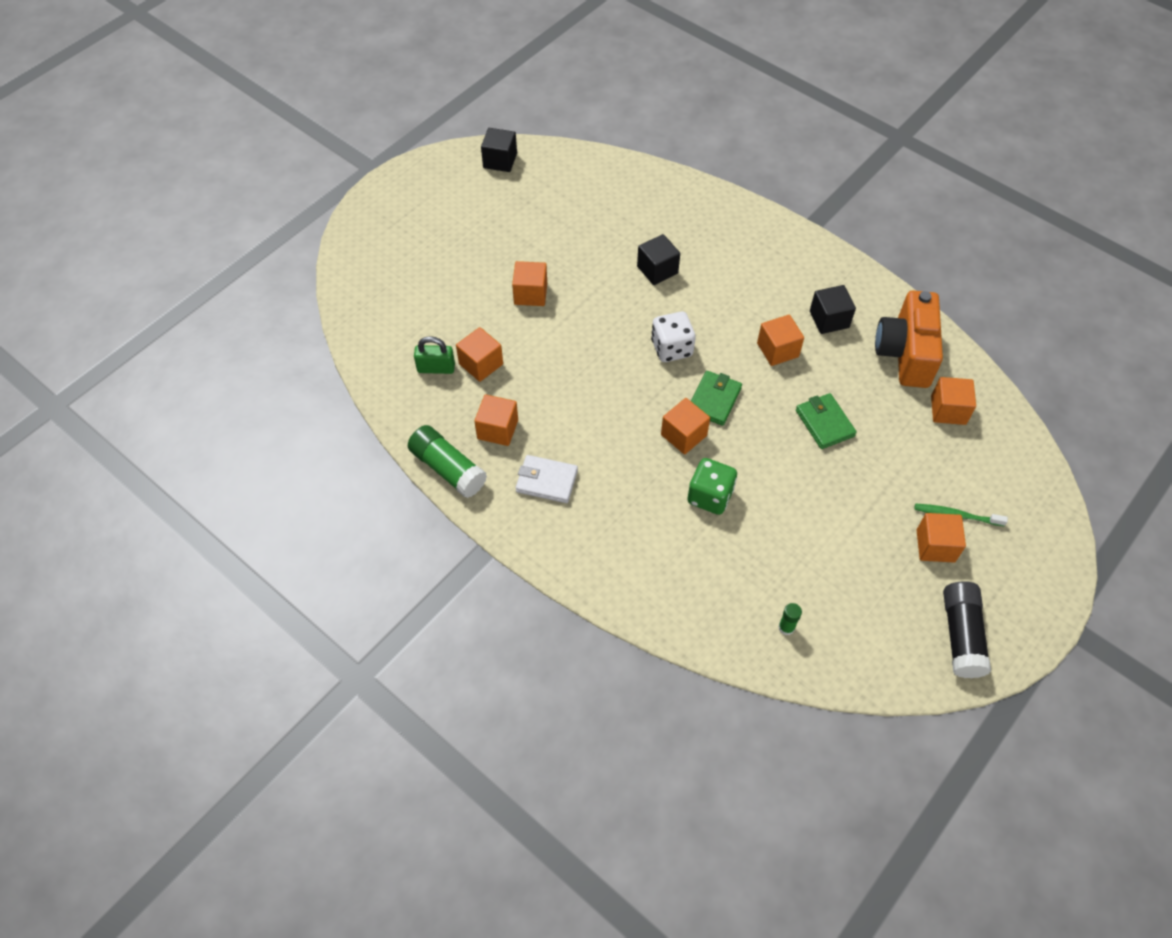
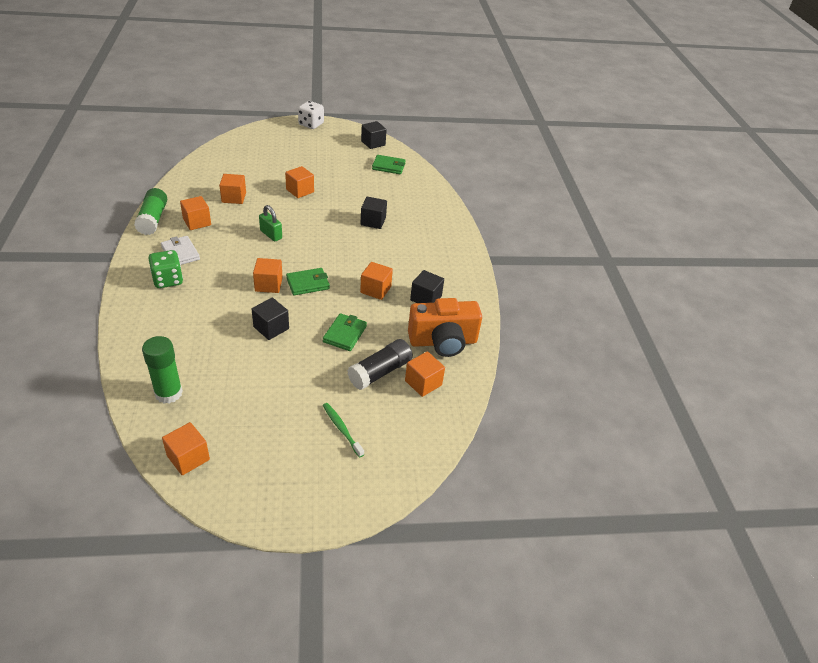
camera: 40 degrees right, 15 degrees down
green padlock [414,336,455,374] -> green padlock moved to [259,205,282,242]
white dice [651,312,696,362] -> white dice moved to [298,101,324,129]
green dice [687,458,737,515] -> green dice moved to [148,250,183,288]
green glue stick [778,603,802,635] -> green glue stick [142,336,183,404], size x2.10
orange camera [875,291,943,388] -> orange camera turned 150 degrees counterclockwise [408,298,482,357]
orange cube [917,513,966,563] -> orange cube moved to [162,422,210,475]
black glue stick [943,581,991,678] -> black glue stick moved to [347,339,413,390]
none -> black cube [252,298,289,340]
none -> green wallet [372,155,406,174]

